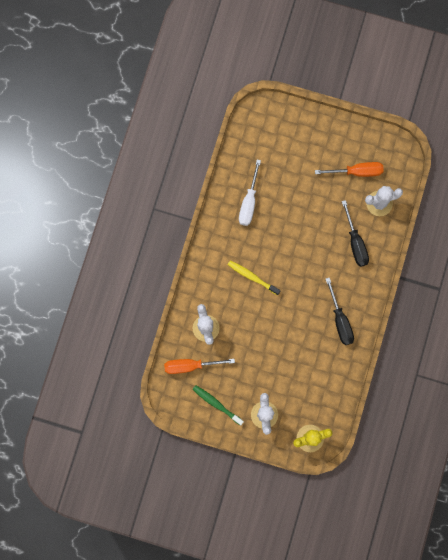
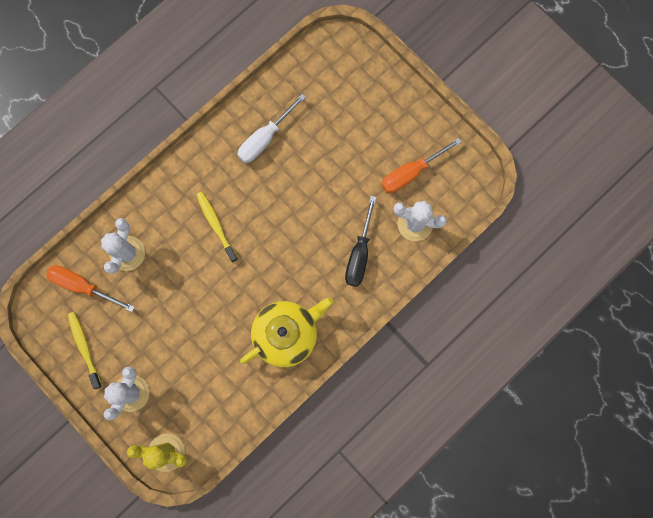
camera: 30 degrees right, 0 degrees up
green toothbrush [193,385,244,426] -> yellow toothbrush [68,312,102,389]
orange screwdriver [315,162,384,177] -> orange screwdriver turned 120 degrees clockwise [381,138,461,193]
black screwdriver [326,277,354,345] -> yellow teapot [240,297,333,367]

